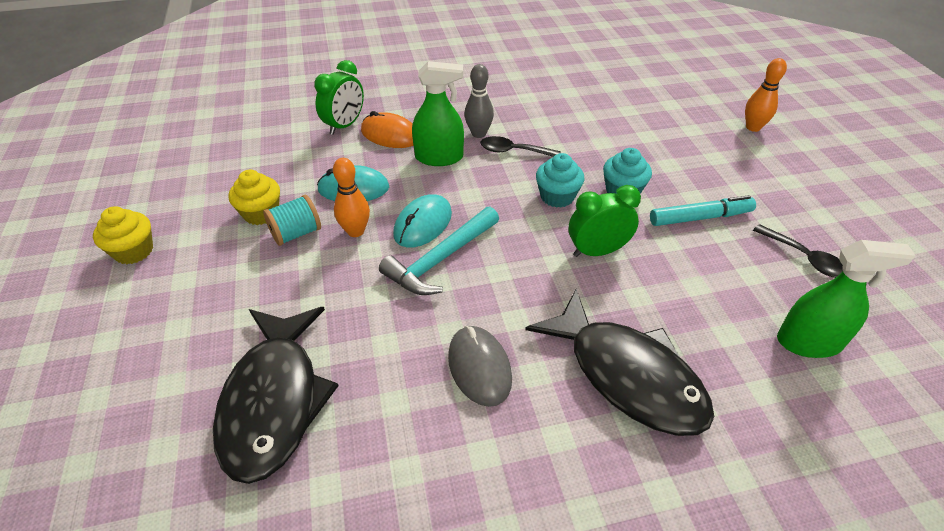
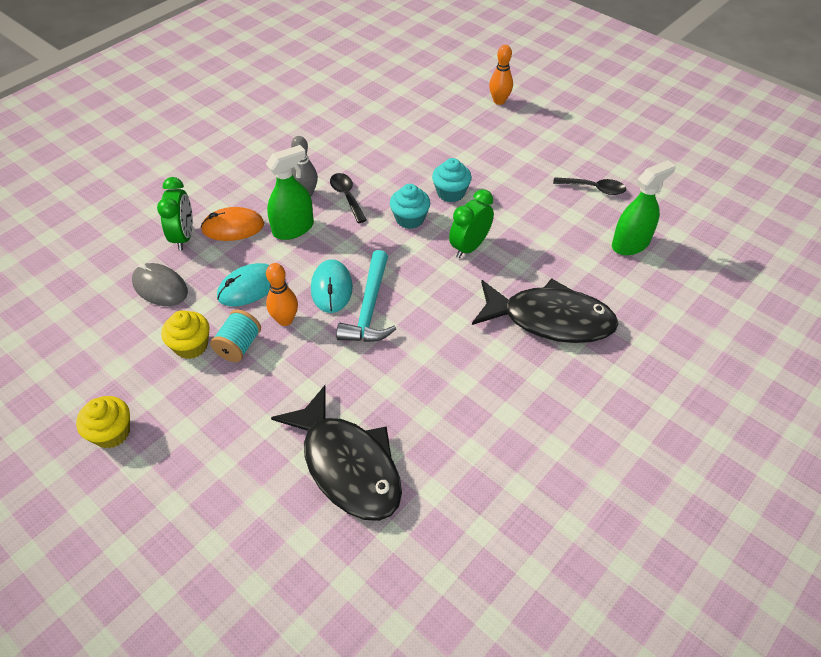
camera: 35 degrees left, 5 degrees up
grey mouse [448,326,512,407] -> grey mouse moved to [132,263,188,306]
black spoon [480,136,561,157] -> black spoon turned 90 degrees clockwise [330,173,367,223]
turquoise marker [650,195,756,226] -> none

